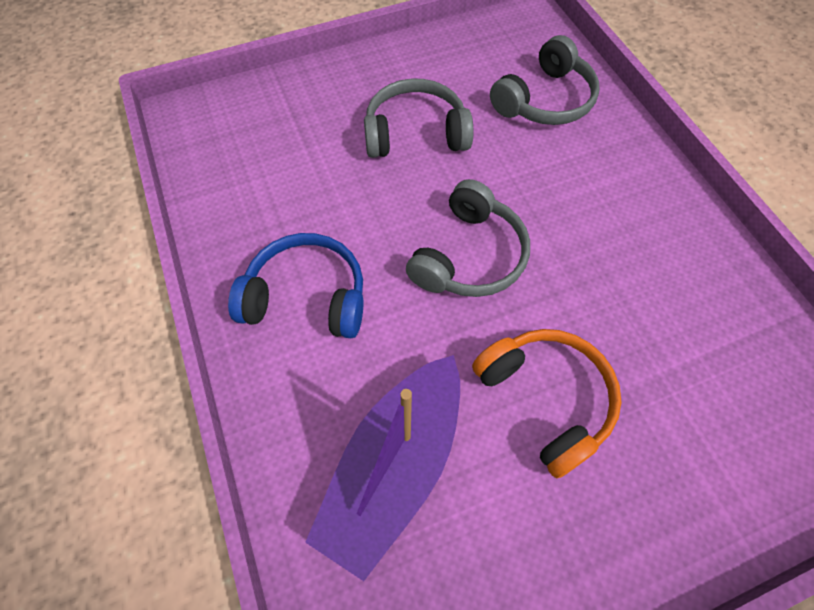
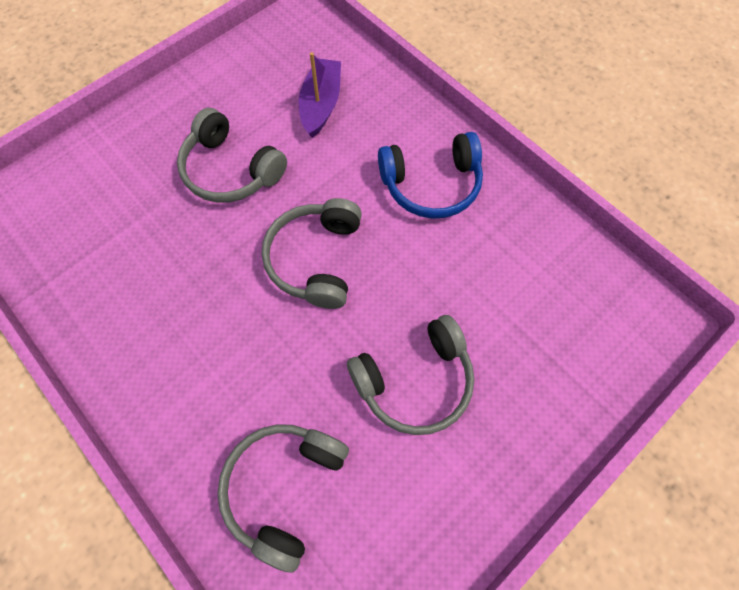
camera: 160 degrees right, 5 degrees up
purple boat [305,355,460,581] -> purple boat [299,52,341,138], size x0.65
orange headphones [472,329,621,478] -> grey headphones [177,108,287,203]

